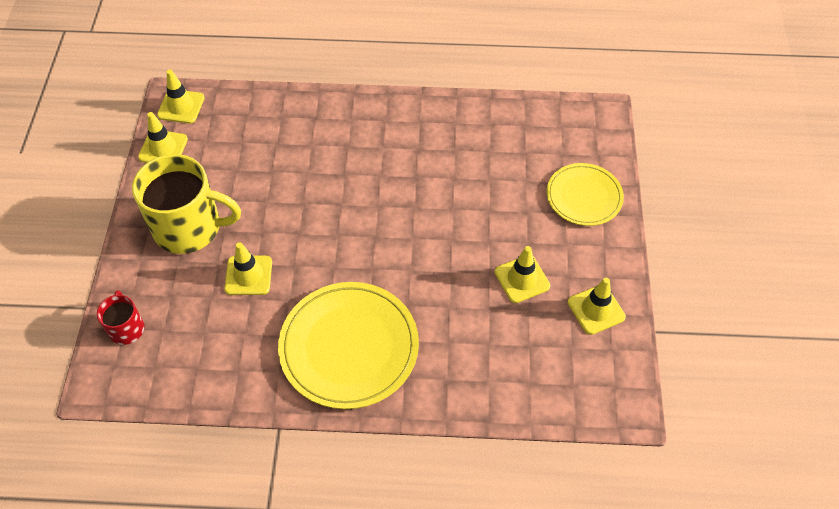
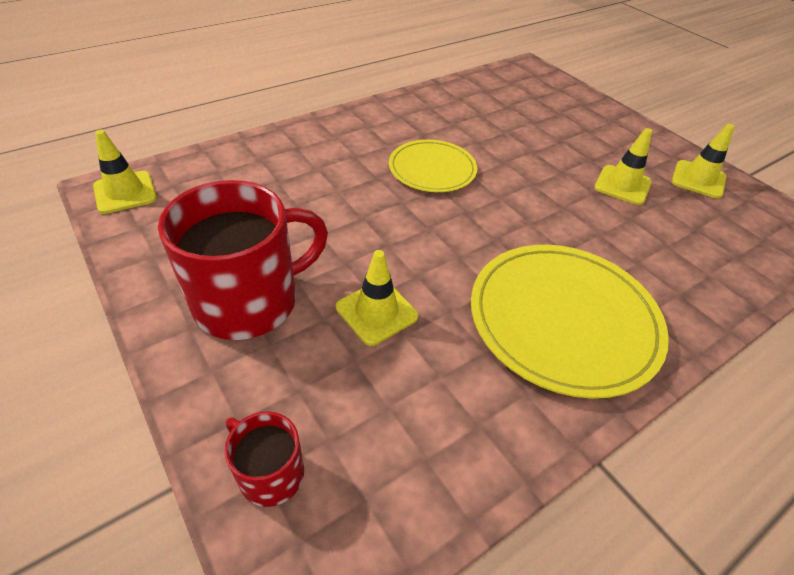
camera: 40 degrees left, 10 degrees down
yellow mug [132,154,241,254] -> red mug [158,180,328,340]
yellow traffic cone [138,112,188,163] -> none
yellow plate [546,163,624,226] -> yellow plate moved to [389,140,477,192]

